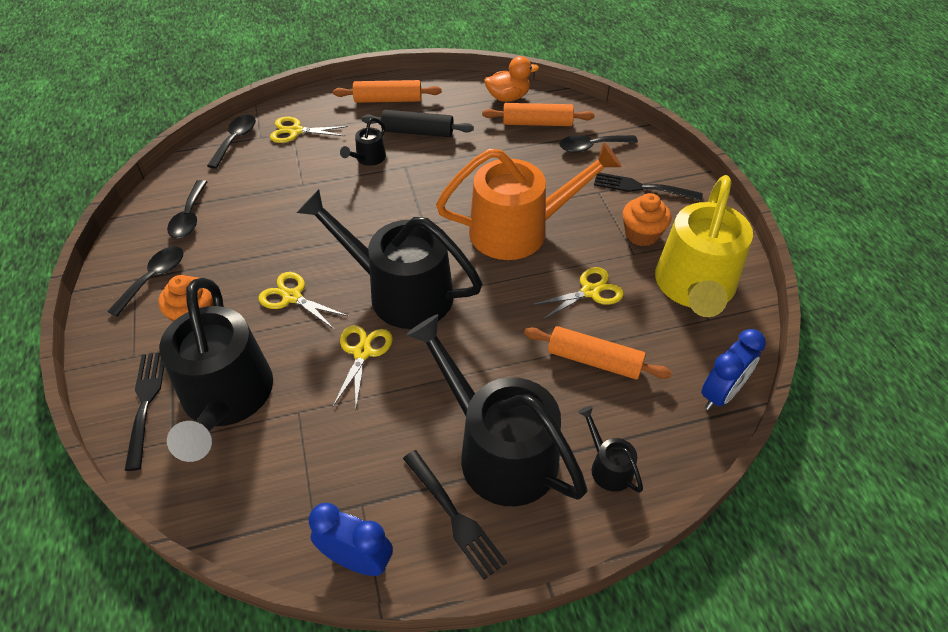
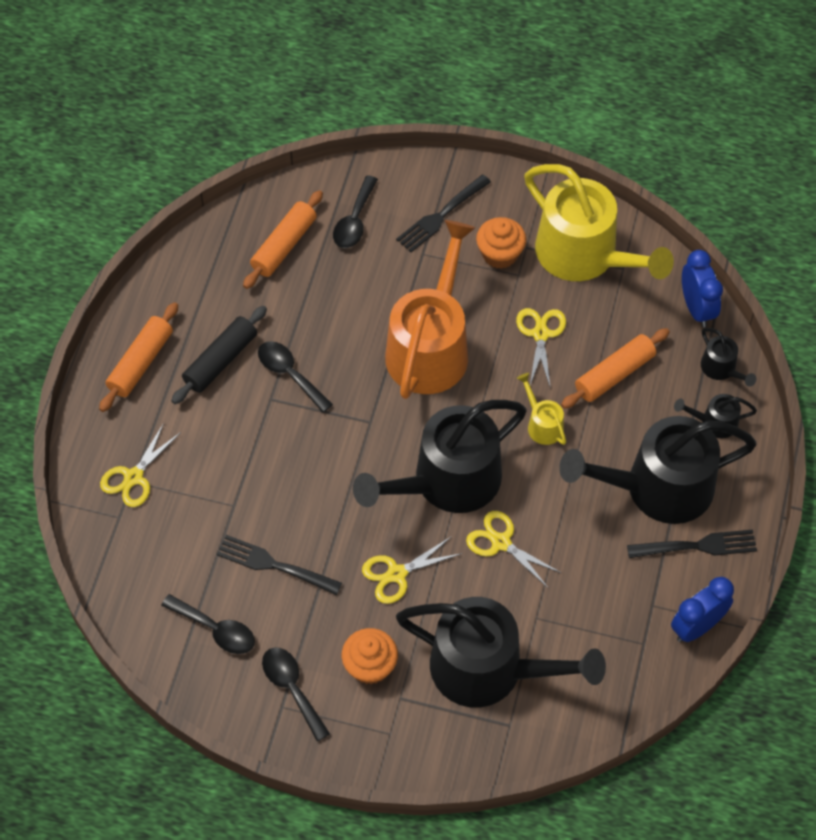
camera: 60 degrees left, 10 degrees up
black fork [124,353,164,471] -> black fork moved to [216,535,342,595]
black spoon [207,115,256,169] -> black spoon moved to [258,341,333,413]
black watering can [340,118,386,166] -> black watering can moved to [701,328,756,387]
orange duck [484,56,539,102] -> none
none -> yellow watering can [517,373,566,445]

